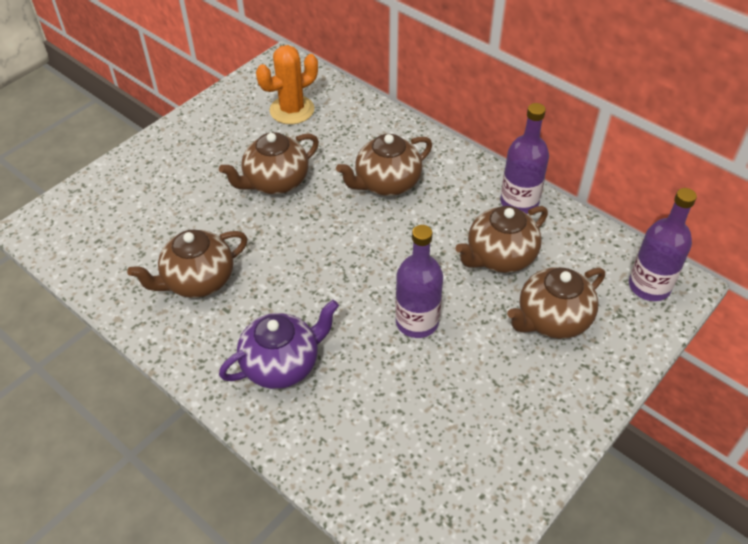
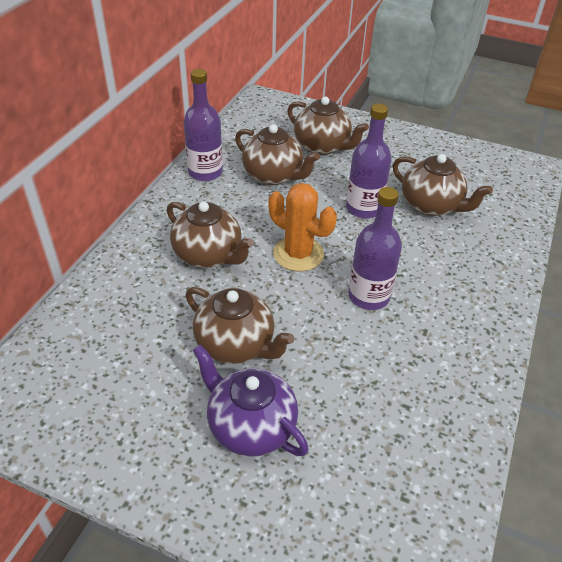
camera: 110 degrees left, 5 degrees down
brown teapot [127,230,248,298] -> brown teapot moved to [393,154,493,216]
purple teapot [219,300,339,389] -> purple teapot moved to [193,344,309,457]
orange cactus [256,45,318,124] -> orange cactus moved to [268,183,337,272]
purple bottle [629,188,697,301] -> purple bottle moved to [348,187,402,310]

